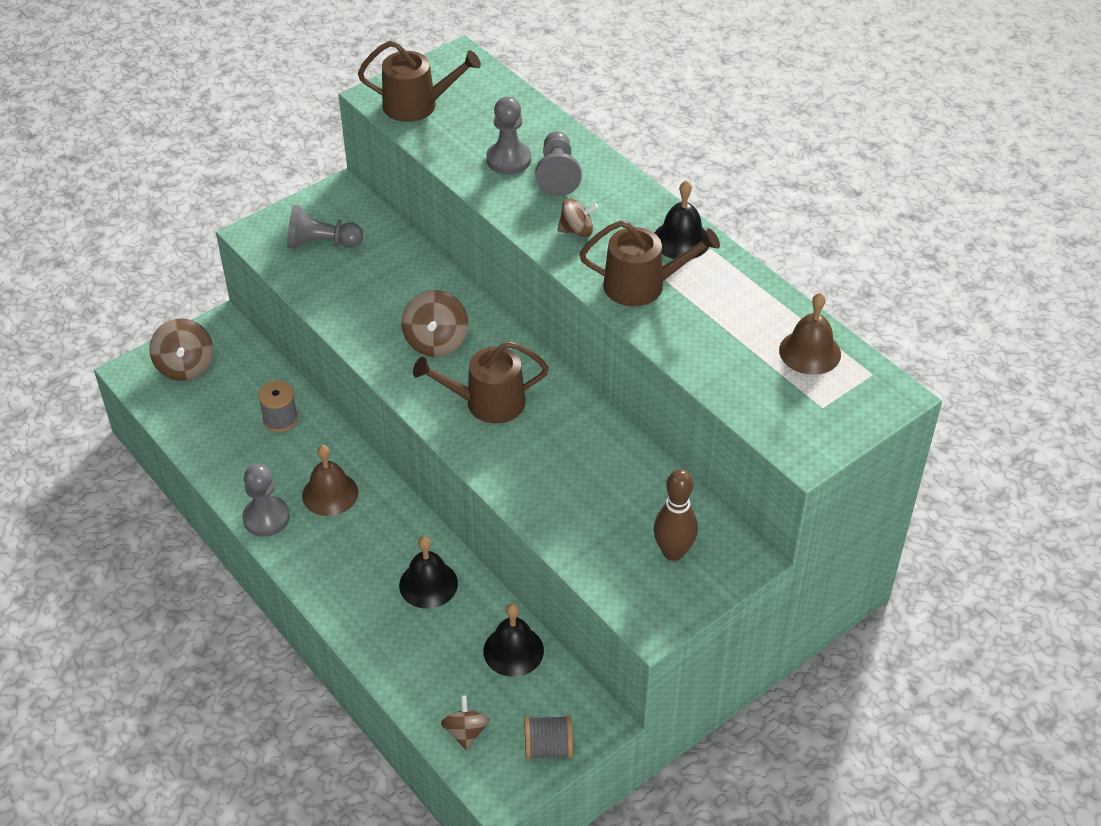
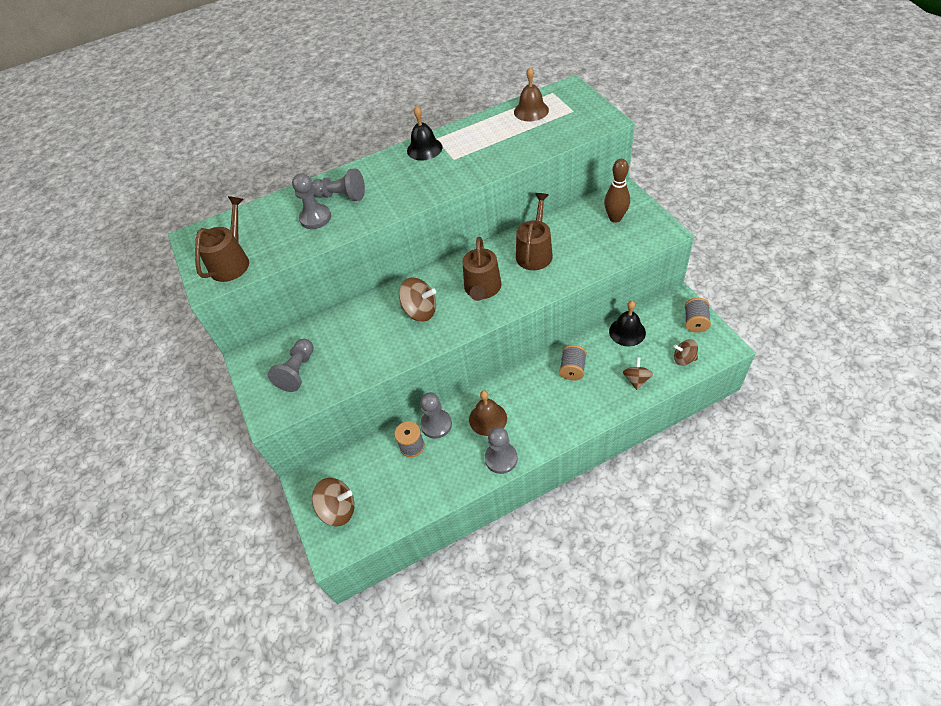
camera: 70 degrees left, 5 degrees up
black bell [399,536,458,609] -> grey spool [559,345,587,380]
brown spinning top [557,198,598,237] -> brown spinning top moved to [623,357,653,390]
brown watering can [579,220,720,306] -> brown watering can moved to [516,193,553,270]
none -> grey pawn [420,392,452,439]

